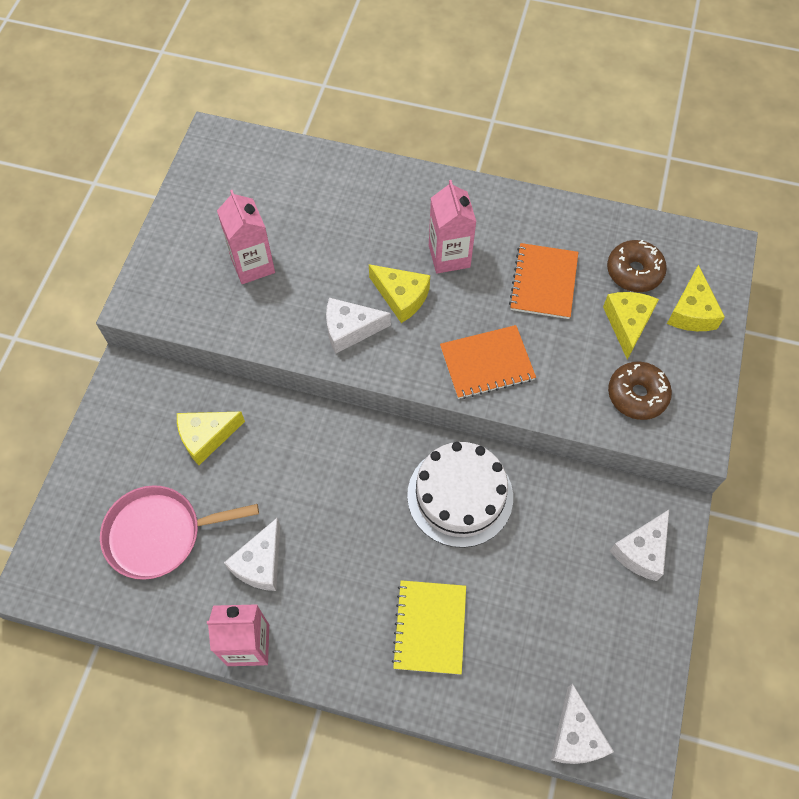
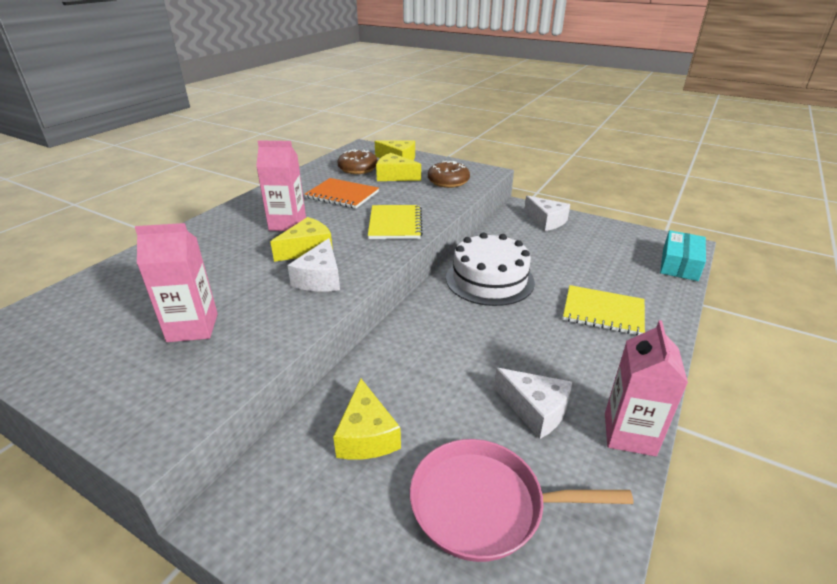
camera: 75 degrees left, 30 degrees down
pink pan [100,485,259,580] -> pink pan turned 90 degrees clockwise [410,439,634,562]
orange notebook [440,325,536,399] -> yellow notebook [368,205,423,239]
white cheese [550,683,614,764] -> turquoise box [660,230,706,281]

